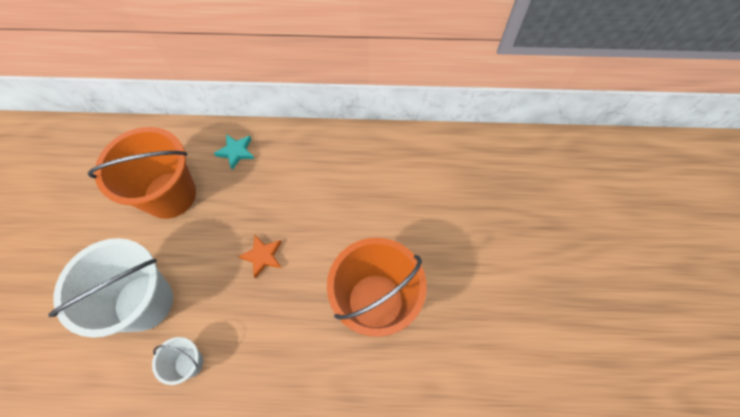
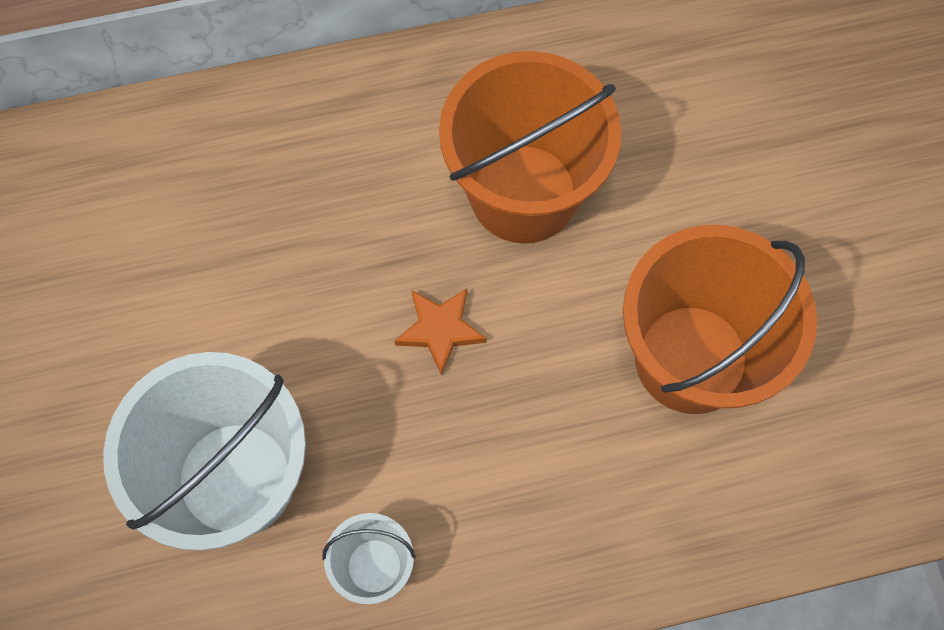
camera: 15 degrees left, 5 degrees up
orange bucket [88,127,196,219] -> orange bucket moved to [439,51,622,244]
turquoise star [214,134,254,170] -> none

